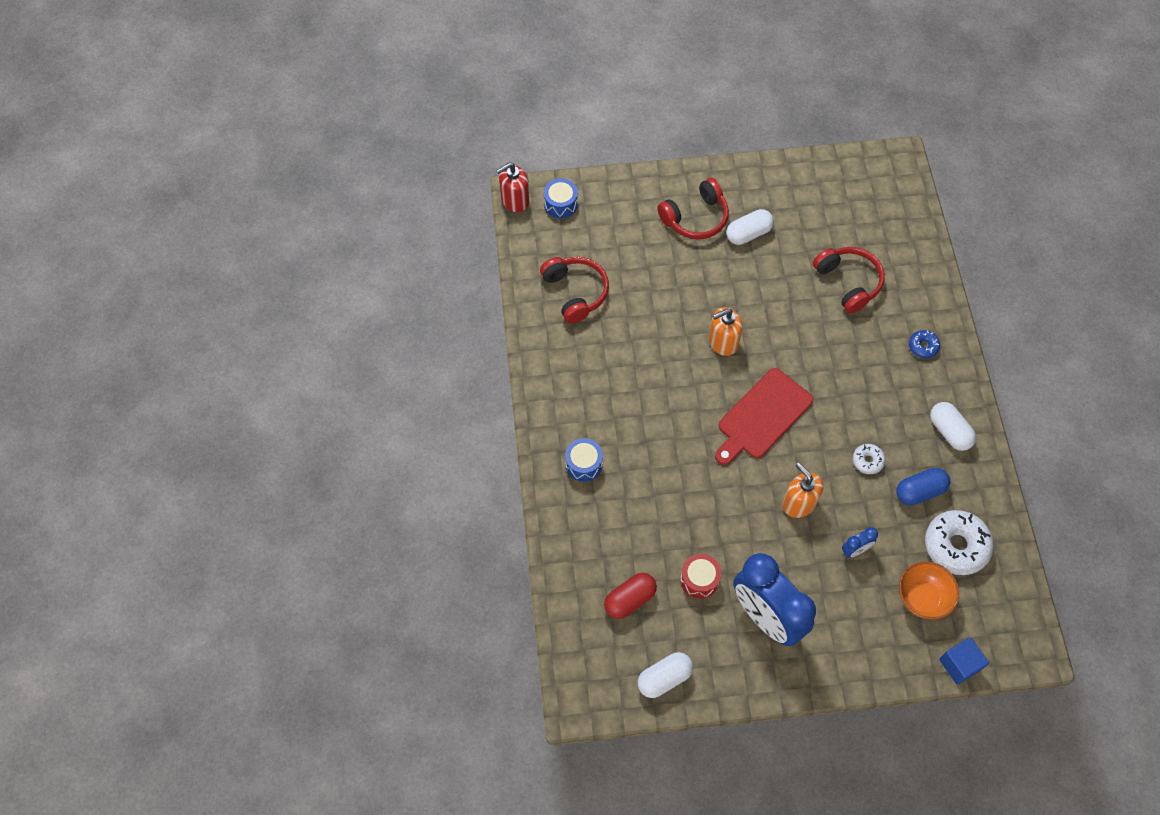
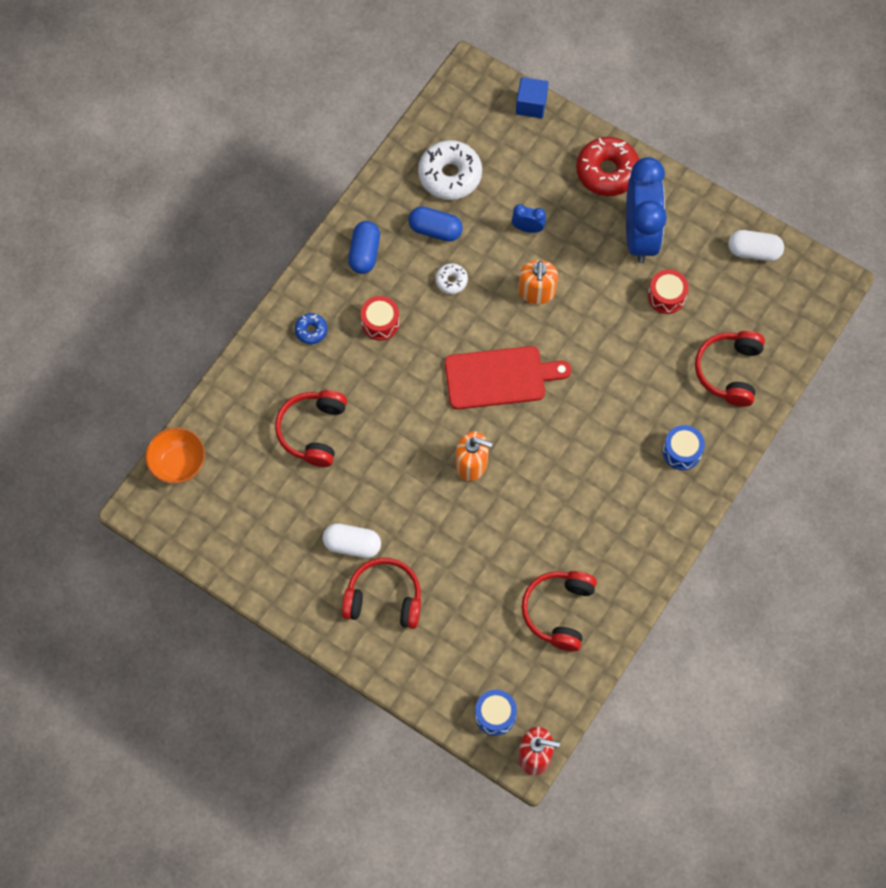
camera: 140 degrees left, 5 degrees up
red capsule [604,573,657,619] -> none
orange bowl [899,561,959,620] -> orange bowl moved to [145,427,205,484]
white capsule [930,402,976,451] -> blue capsule [348,221,380,274]
none -> red drum [361,296,400,340]
none -> red donut [576,137,639,196]
none -> red headphones [695,331,765,407]

